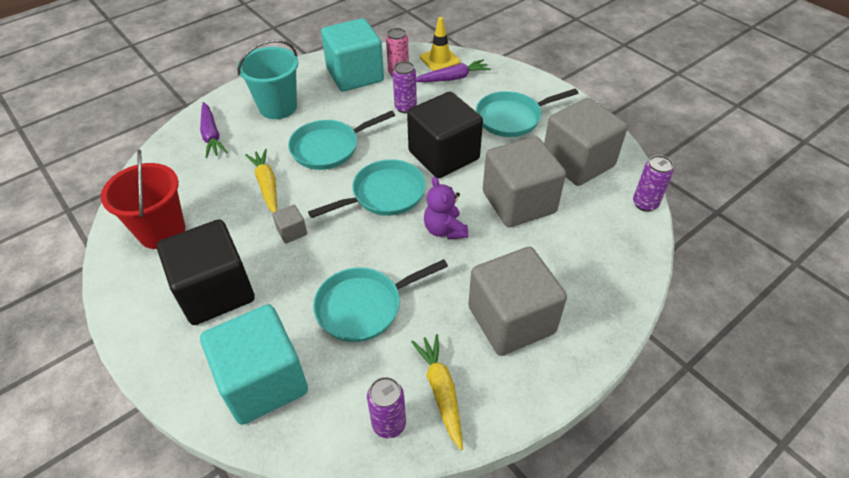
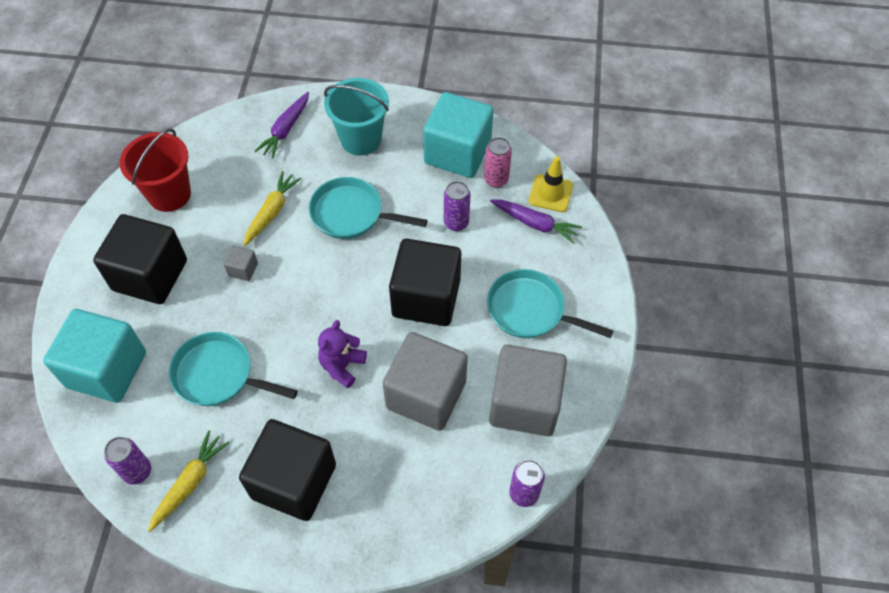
camera: 45 degrees right, 10 degrees up
turquoise pan [308,159,426,218] -> none
grey cube [468,247,567,356] -> black cube [239,419,336,521]

